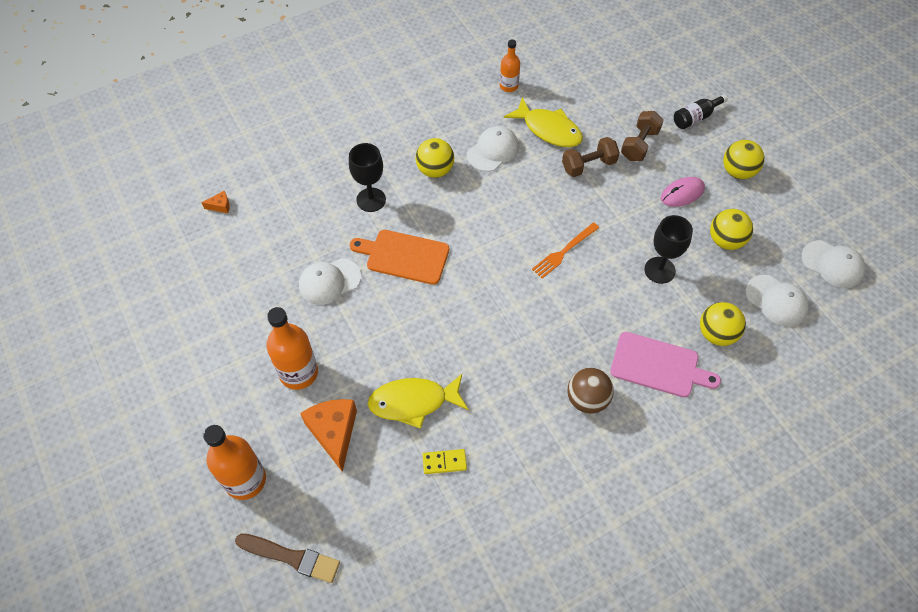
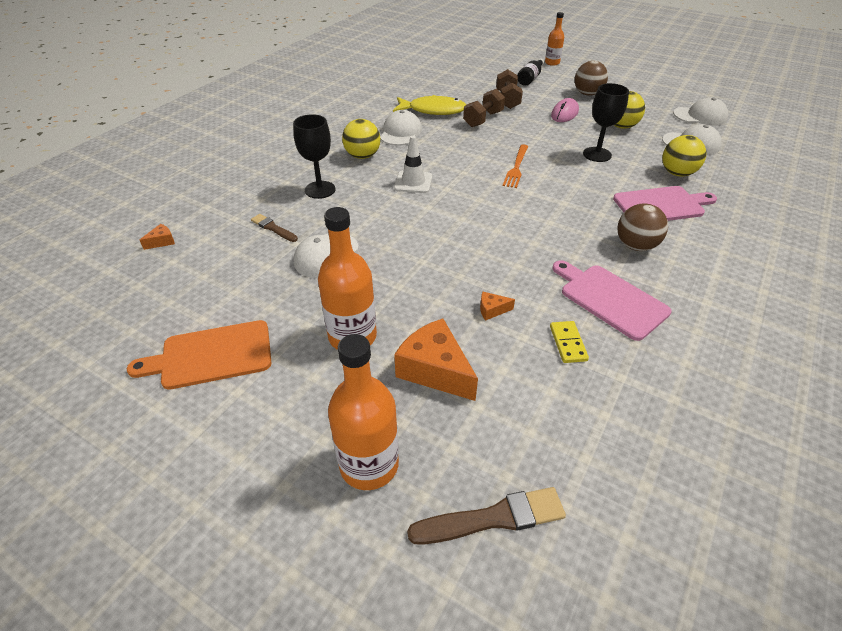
camera: 30 degrees left, 15 degrees down
orange cutting board [350,230,449,285] -> orange cutting board moved to [127,320,272,390]
yellow fish [367,374,468,429] -> orange cheese [480,291,515,321]
yellow domino [422,449,467,474] -> yellow domino turned 60 degrees counterclockwise [550,321,589,363]
orange bottle [500,39,520,92] -> orange bottle moved to [545,12,564,66]
yellow ball [723,140,764,179] -> brown ball [575,61,608,96]
none -> brown brush [251,214,298,242]
none -> white traffic cone [394,136,432,193]
none -> pink cutting board [552,260,672,341]

